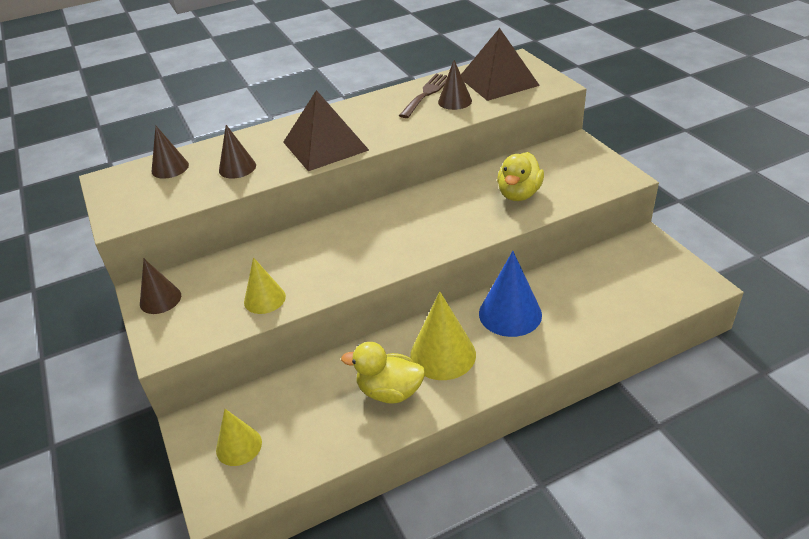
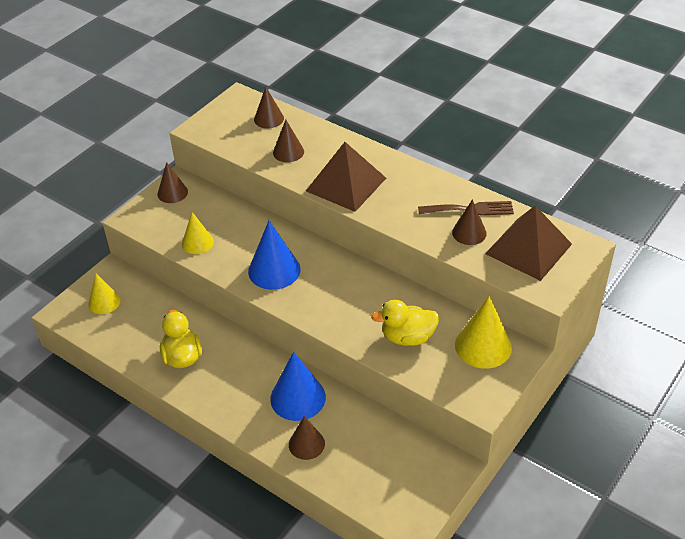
camera: 60 degrees right, 5 degrees up
yellow cone [410,292,476,380] -> yellow cone moved to [455,296,512,369]
none -> blue cone [248,221,301,290]
none -> brown cone [289,416,325,460]

